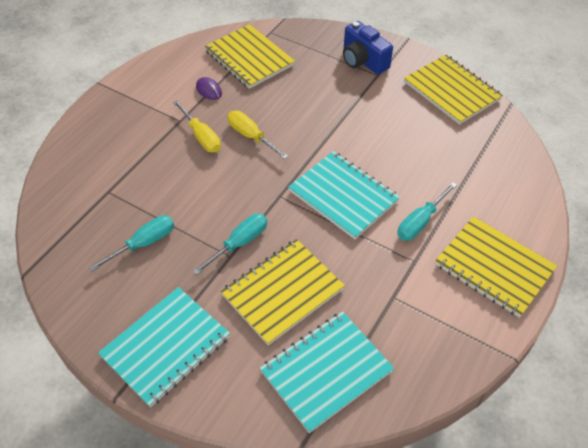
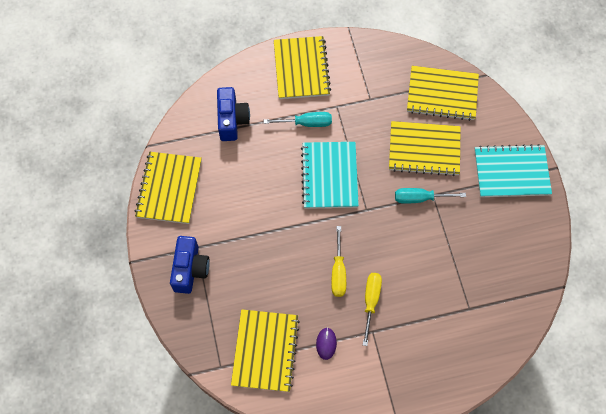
camera: 135 degrees left, 15 degrees up
turquoise screwdriver [89,215,174,271] -> none
turquoise notebook [260,311,394,433] -> yellow notebook [407,66,479,121]
none -> blue camera [217,87,250,141]

